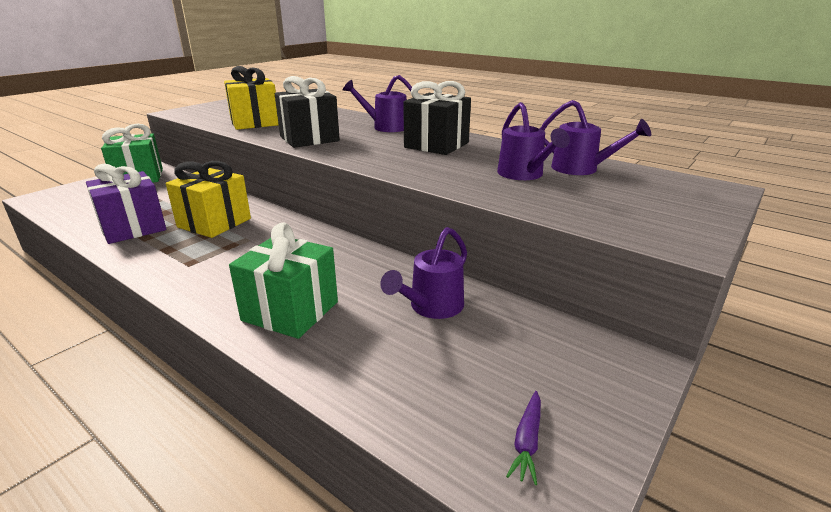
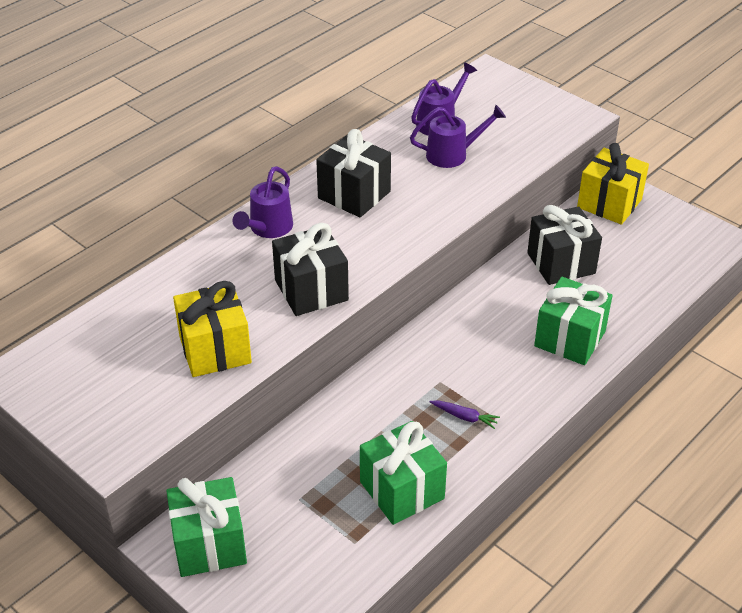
camera: 85 degrees left, 15 degrees up
purple gift [86,163,166,244] -> green gift [360,421,447,525]
yellow gift [166,161,251,238] -> yellow gift moved to [577,143,649,225]
purple watering can [380,227,467,319] -> black gift [527,205,602,285]
purple carrot [506,391,541,485] -> purple carrot moved to [430,400,500,429]

